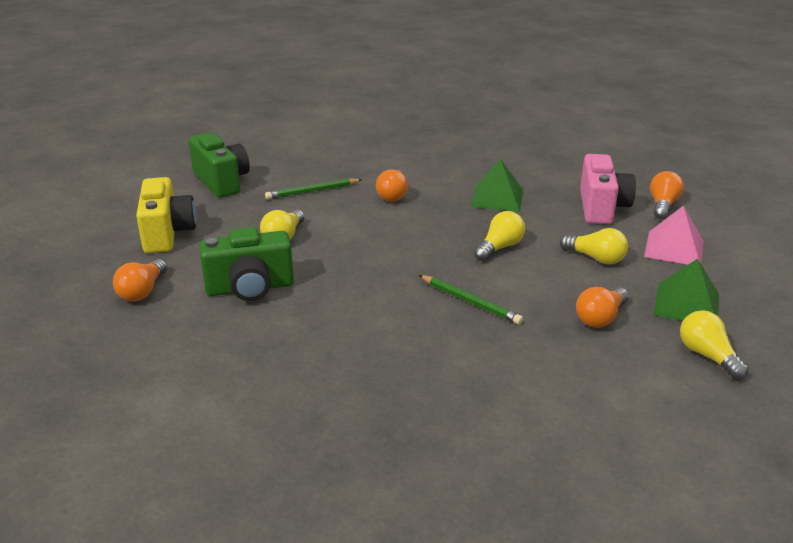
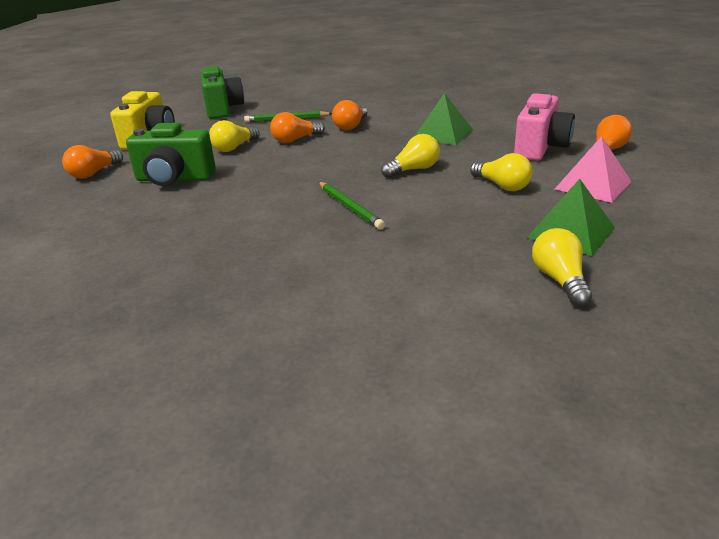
camera: 20 degrees right, 0 degrees up
orange light bulb [576,287,629,328] -> orange light bulb moved to [270,112,325,143]

